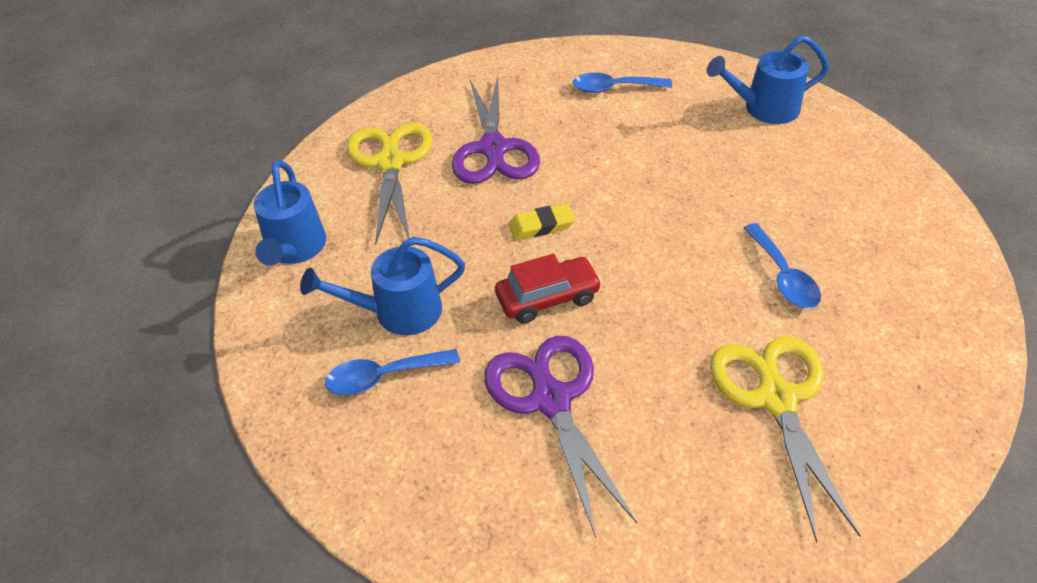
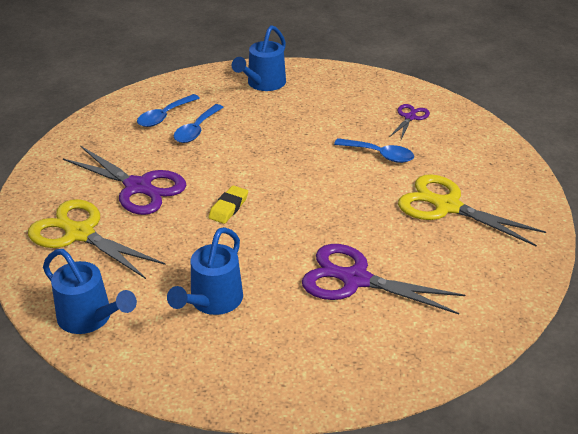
camera: 50 degrees left, 10 degrees down
blue spoon [325,349,460,395] -> blue spoon moved to [173,104,224,143]
red car [495,254,602,324] -> none
none -> purple scissors [390,104,430,139]

